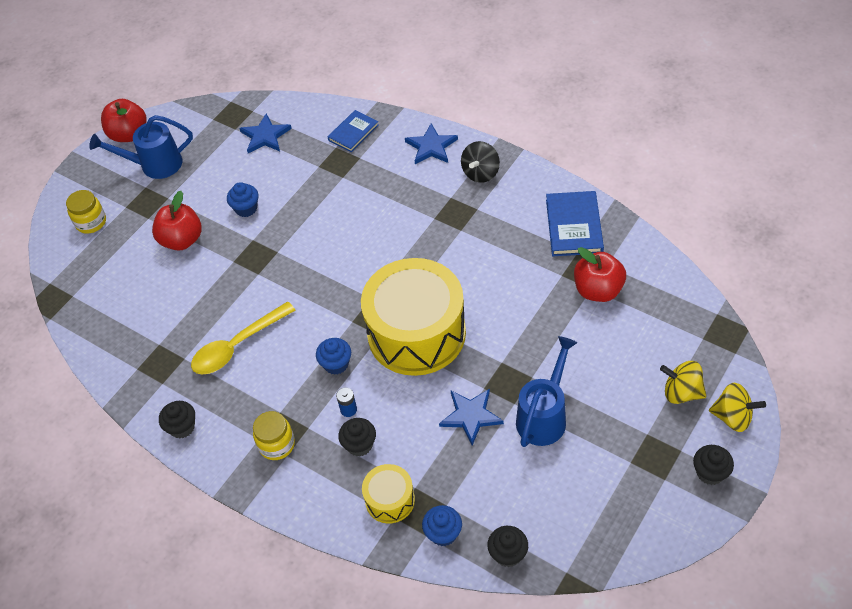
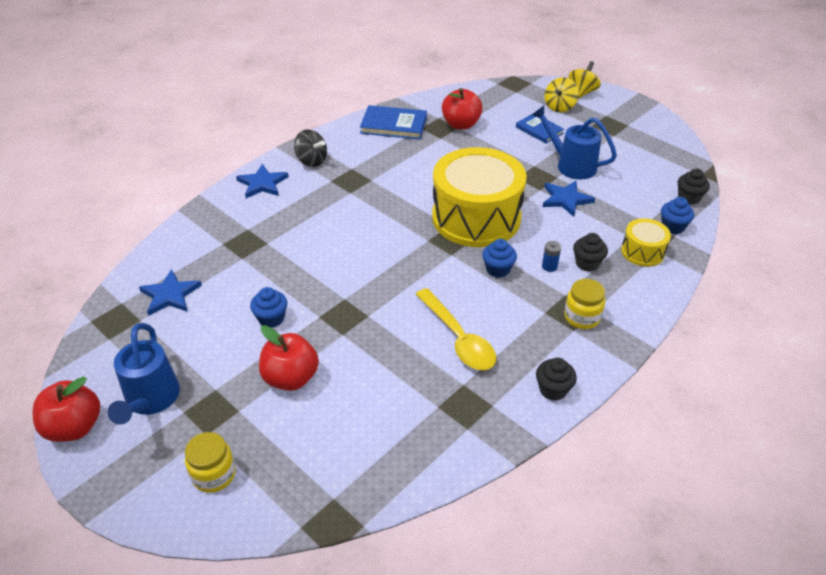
camera: 85 degrees left, 10 degrees down
blue book [328,110,379,152] -> blue book moved to [516,114,564,143]
black cupcake [693,445,734,485] -> none

